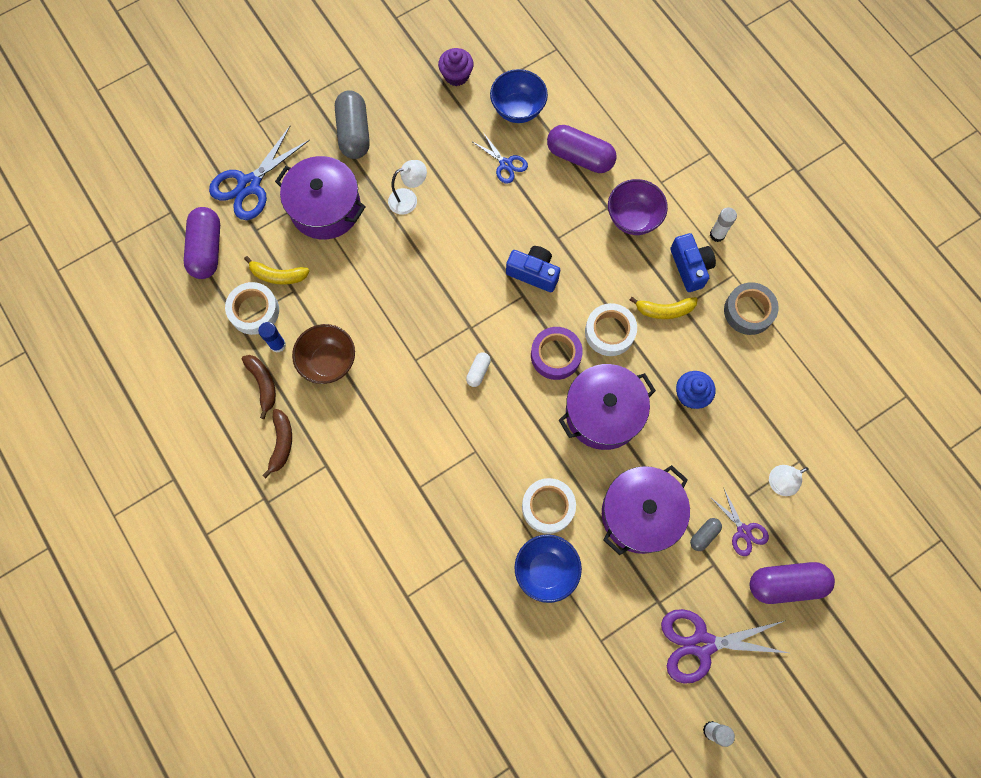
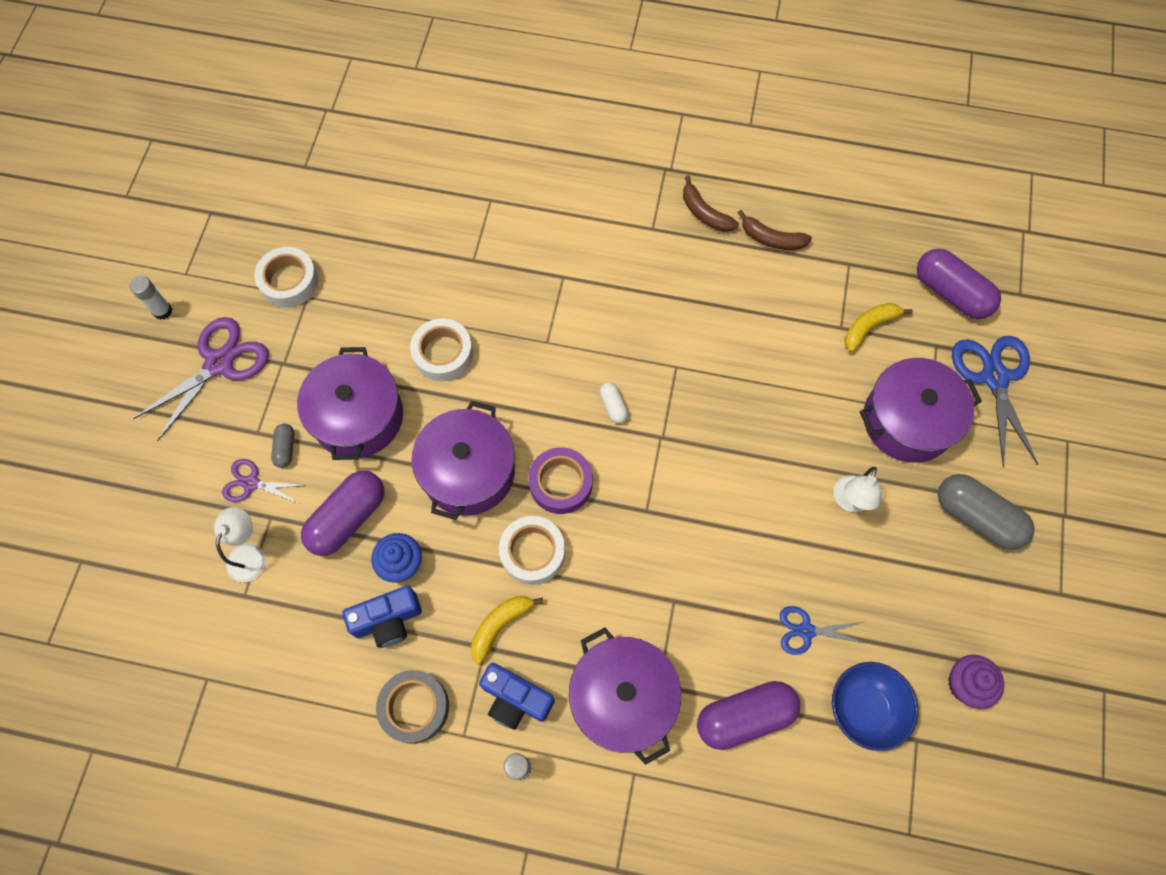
camera: 135 degrees right, 5 degrees down
white tape [225,282,279,335] -> white tape moved to [254,247,319,307]
blue glue stick [258,322,286,353] -> none
brown bowl [292,324,355,384] -> none
blue camera [506,246,560,292] -> blue camera moved to [343,586,422,648]
blue bowl [514,534,582,603] -> none
purple bowl [608,179,668,235] -> purple pot [569,627,681,765]
purple capsule [750,562,835,604] -> purple capsule moved to [301,471,384,556]

